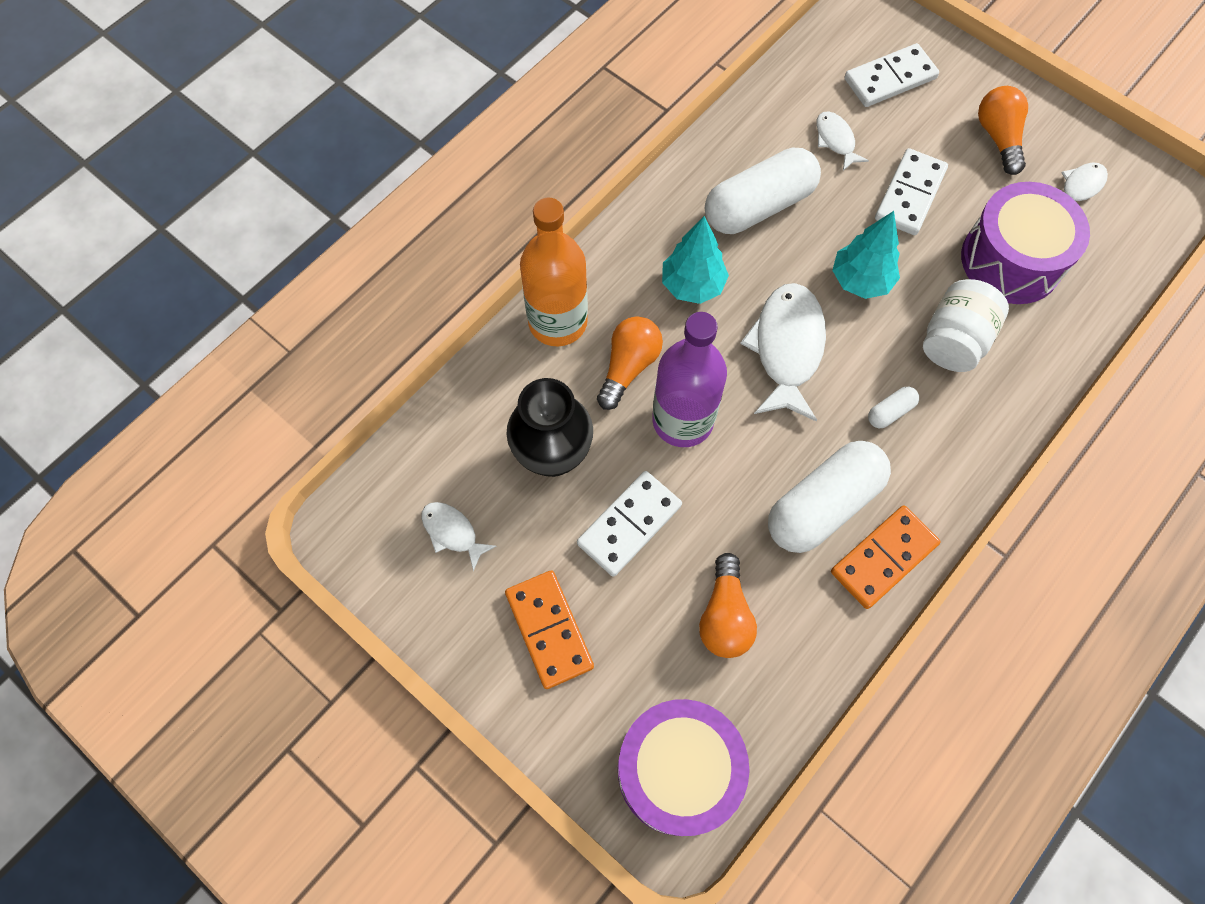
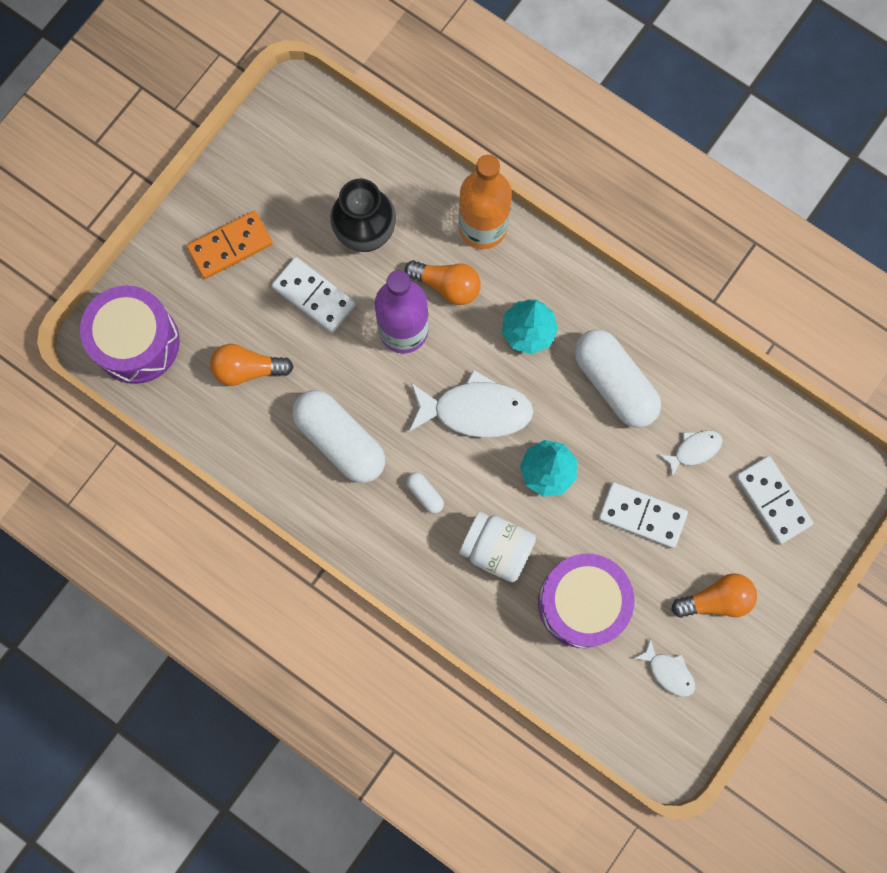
camera: 85 degrees right, 10 degrees up
white fish [421,502,496,571] -> none
orange domino [831,506,940,609] -> none

